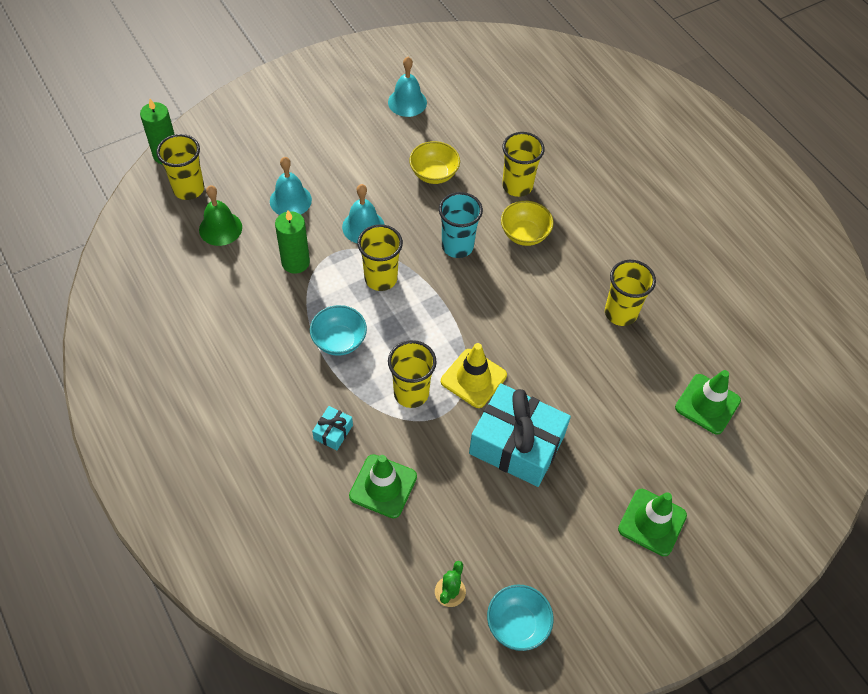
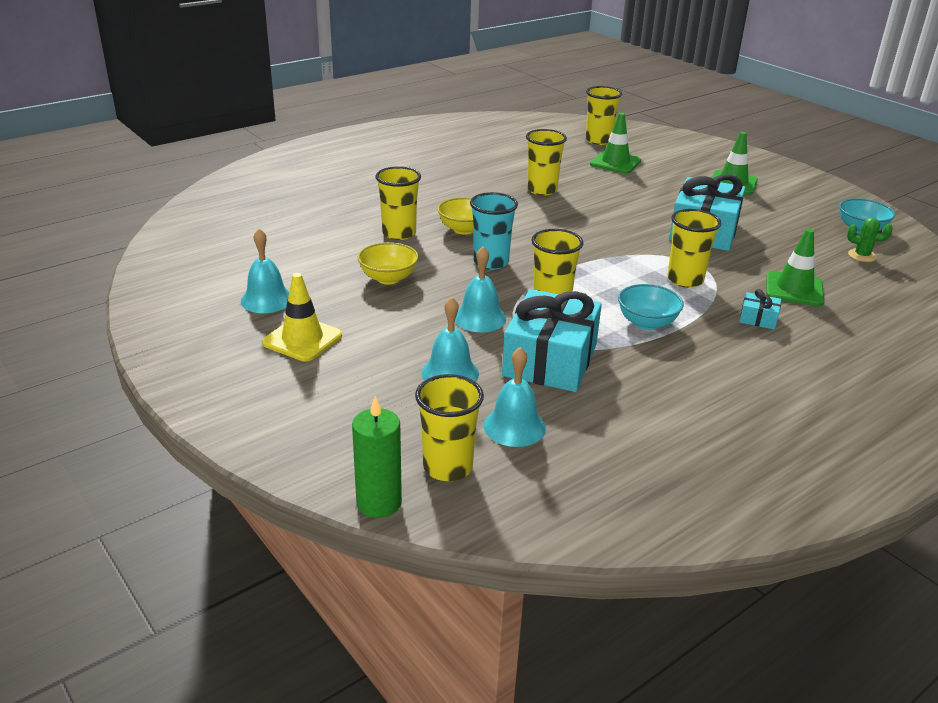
camera: 95 degrees left, 25 degrees down
green bell [199,185,242,246] -> turquoise bell [484,347,546,447]
green candle [275,210,310,274] -> turquoise gift [502,289,602,392]
yellow traffic cone [441,343,507,408] -> yellow traffic cone moved to [262,273,342,362]
none -> yellow cup [586,86,622,145]

